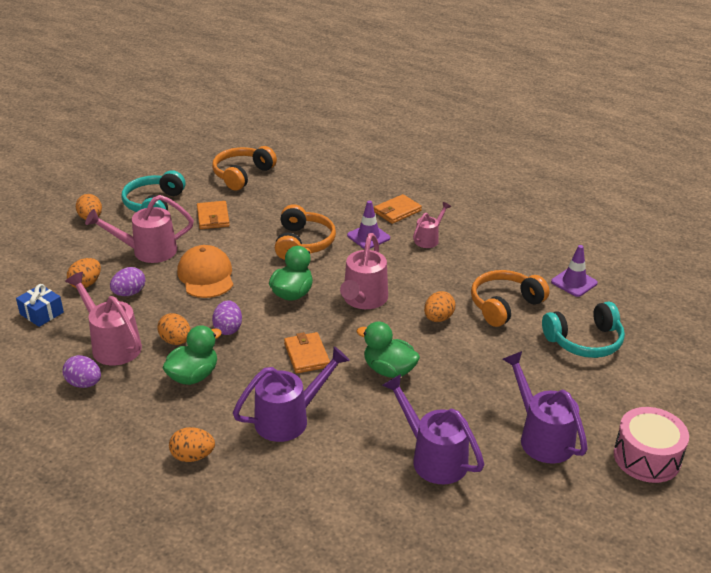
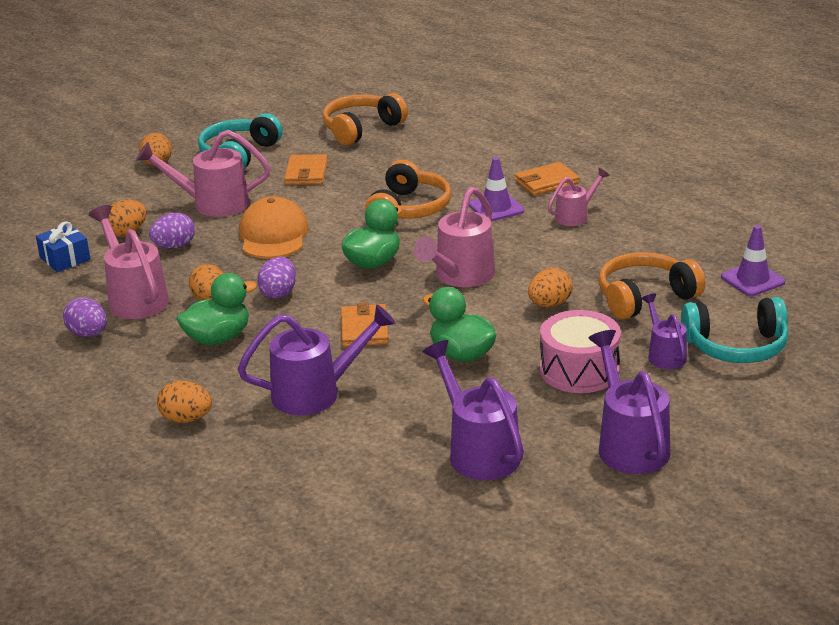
camera: 15 degrees right, 5 degrees down
pink drum [614,407,689,483] -> pink drum moved to [540,310,621,393]
none -> purple watering can [642,294,687,369]

